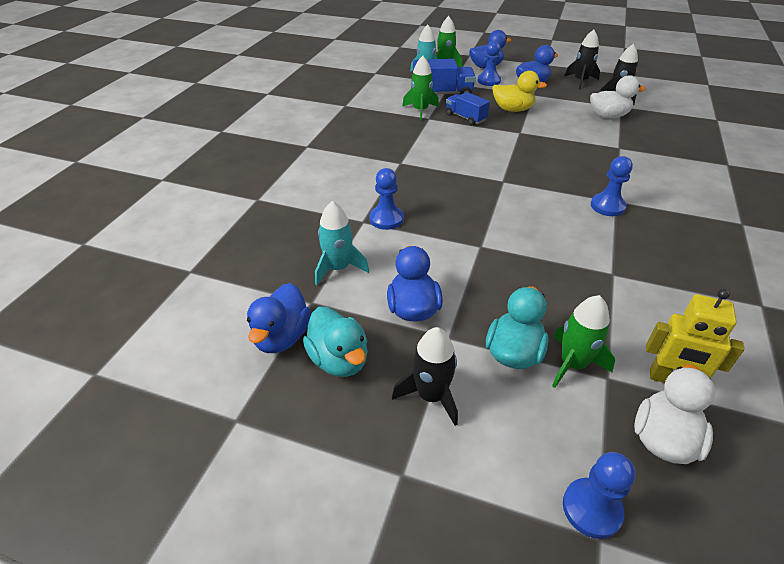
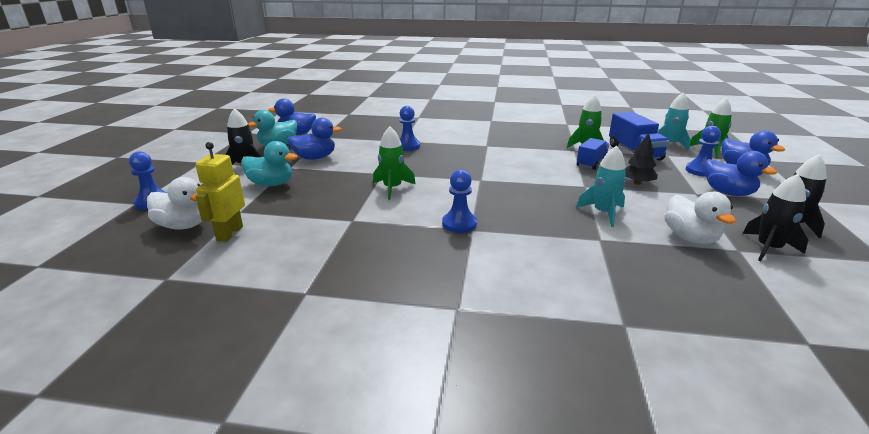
camera: 80 degrees right, 15 degrees down
turquoise rocket [315,201,369,285] -> turquoise rocket moved to [576,146,627,227]
yellow duck [492,71,547,112] -> black tree [625,133,658,185]
green rocket [552,295,615,388] -> green rocket moved to [373,126,416,200]

